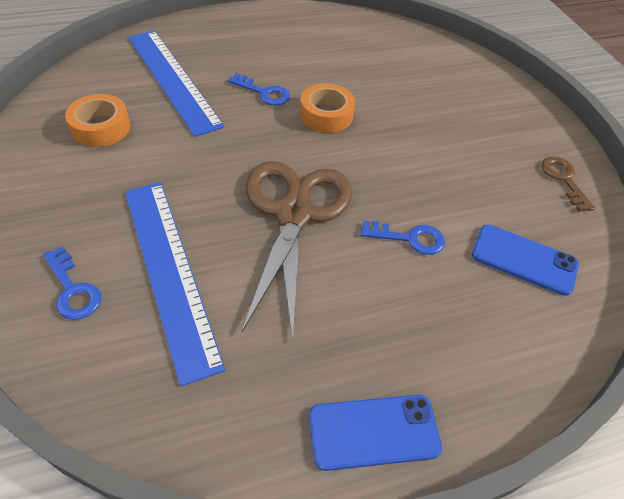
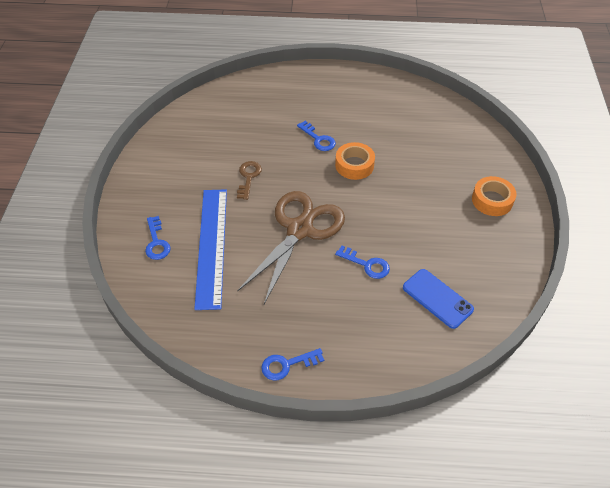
camera: 25 degrees right, 0 degrees up
orange tape [65,94,131,147] -> orange tape moved to [472,176,517,216]
blue ruler [128,31,224,137] -> none
blue phone [309,395,442,471] -> blue key [261,348,324,380]
brown key [541,156,595,212] -> brown key moved to [237,161,262,200]

